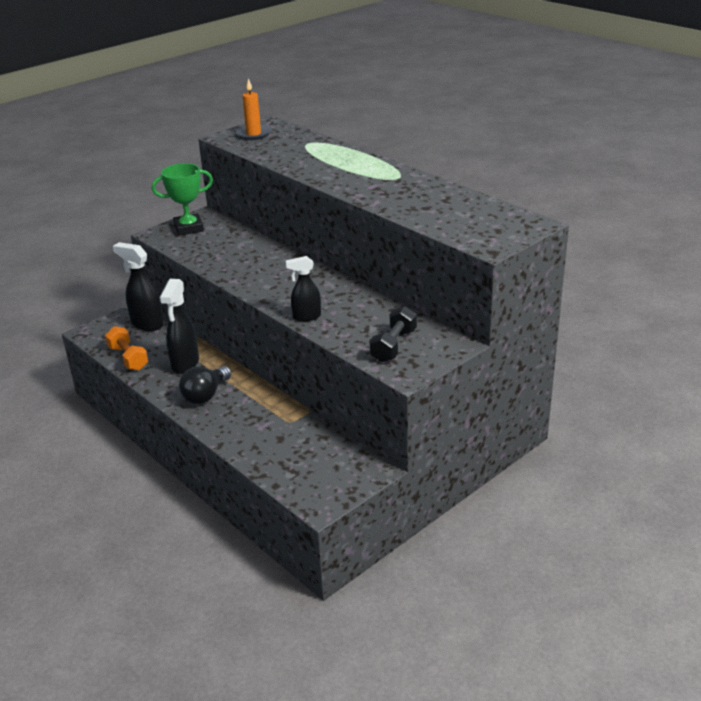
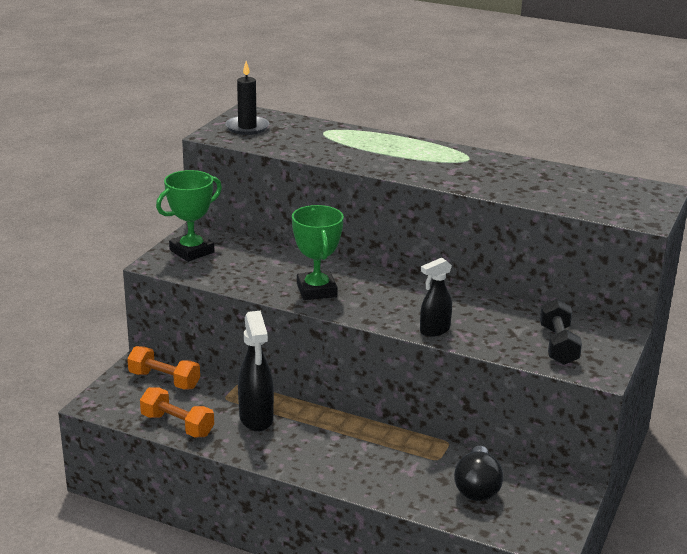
camera: 25 degrees left, 5 degrees down
black spray bottle [113,242,164,331] -> orange dumbbell [127,346,200,390]
black light bulb [179,366,231,404] -> black light bulb moved to [454,446,503,501]
orange candle [236,78,271,140] -> black candle [225,61,269,135]
none -> green trophy [292,205,344,300]

